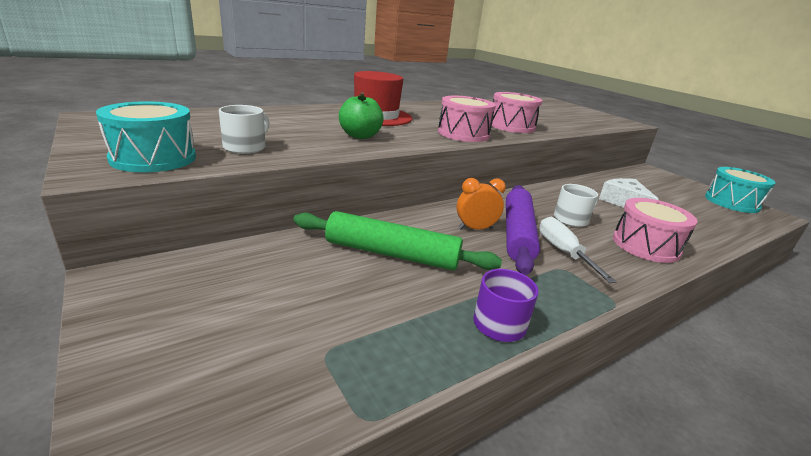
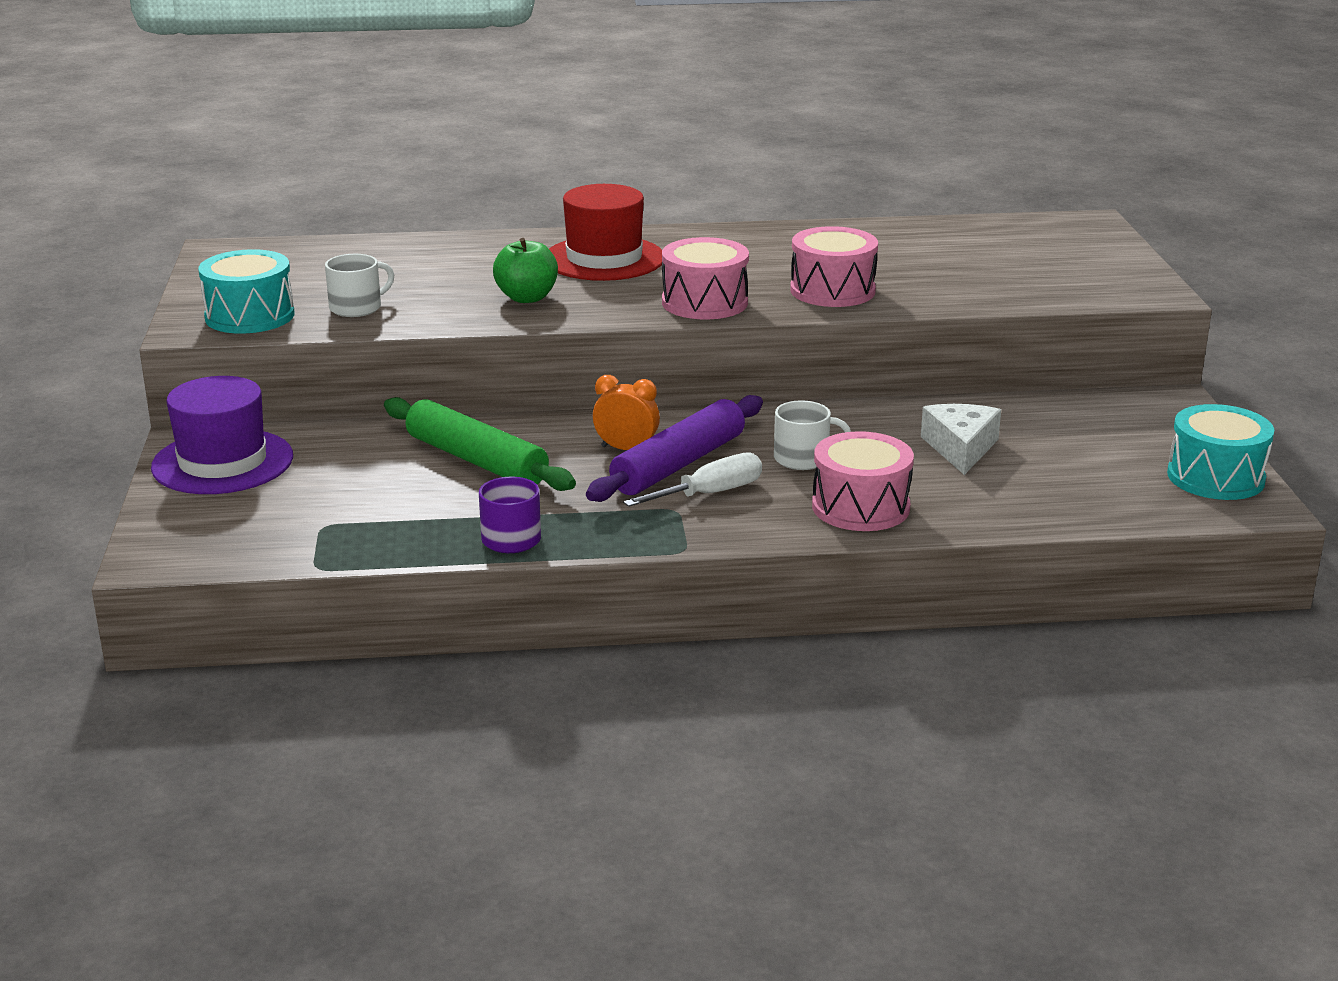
camera: 30 degrees right, 0 degrees up
white screwdriver [539,217,617,283] -> white screwdriver turned 45 degrees clockwise [623,453,762,507]
none -> purple hat [151,376,293,494]

